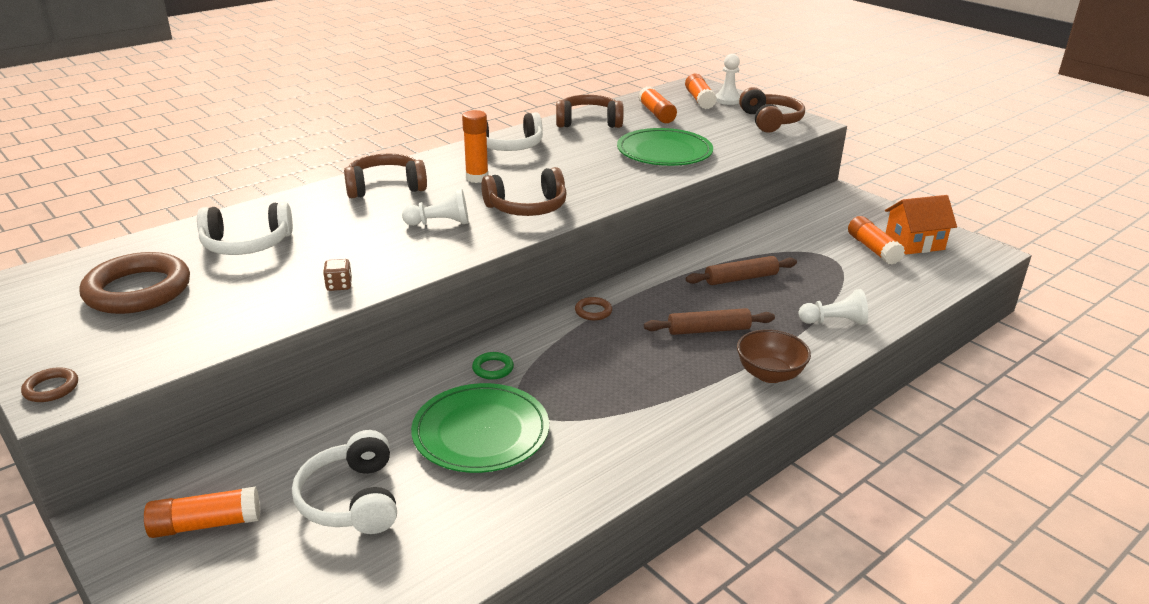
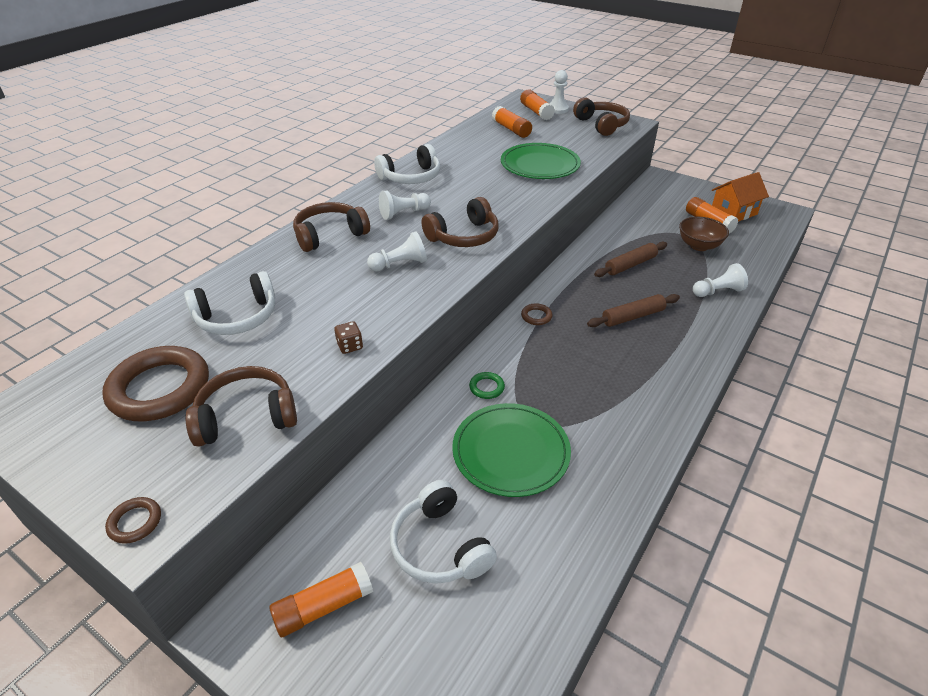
camera: 15 degrees left, 10 degrees up
orange glue stick [462,110,489,183] -> white pawn [379,191,431,220]
brown headphones [556,95,624,128] -> brown headphones moved to [185,366,297,447]
brown bowl [737,329,811,383] -> brown bowl moved to [679,217,729,251]

